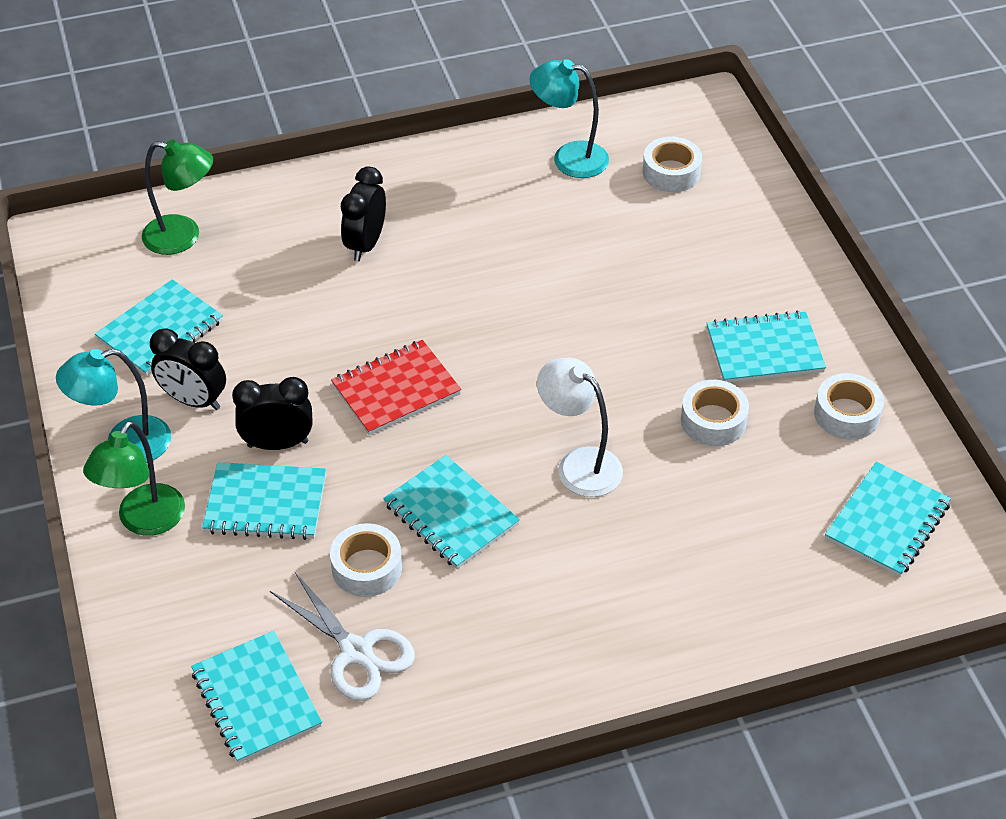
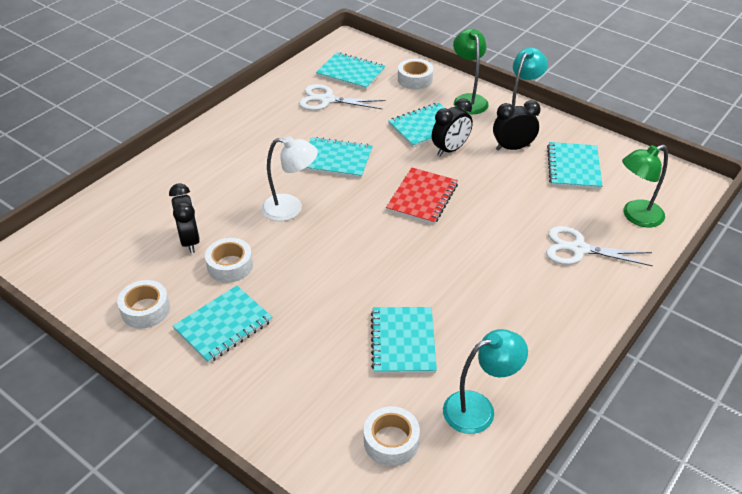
camera: 145 degrees right, 5 degrees down
white tape [330,523,402,597] -> white tape moved to [398,59,433,90]
black clock [341,166,386,261] -> black clock moved to [169,183,200,253]
turquoise notebook [825,462,951,577] -> turquoise notebook moved to [371,307,437,374]
none -> white scissors [546,226,653,266]

